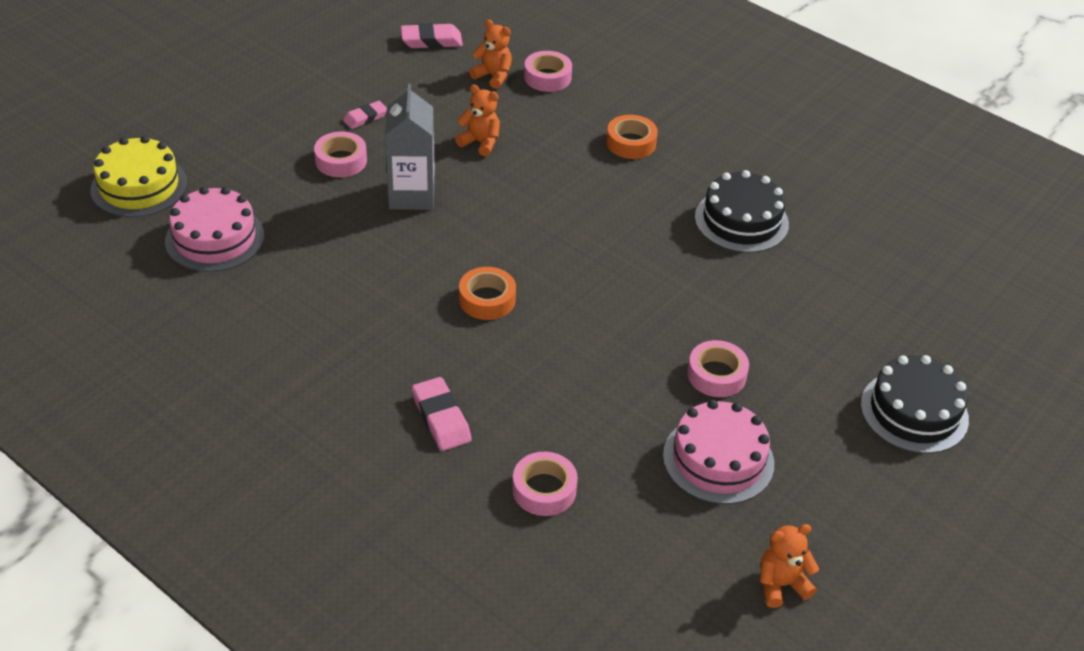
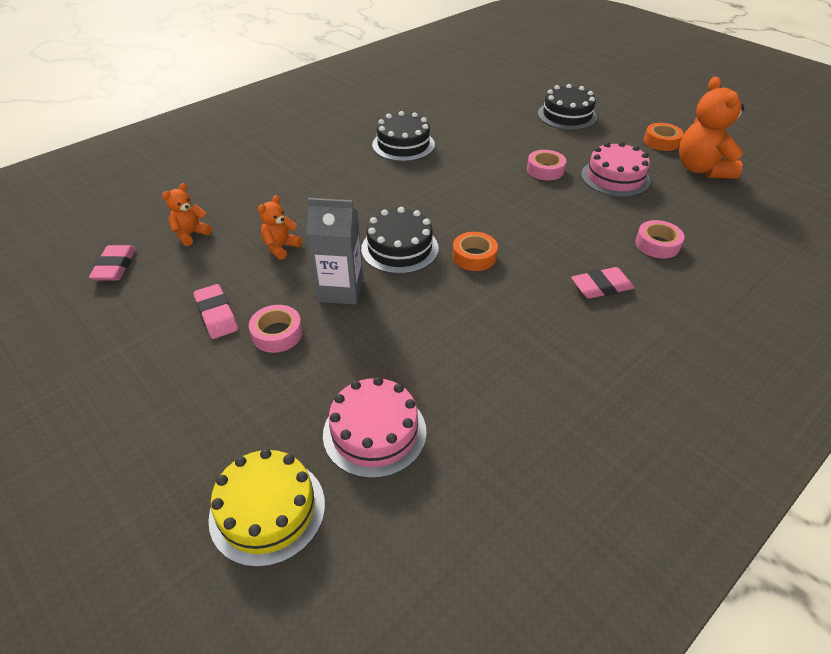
camera: 80 degrees left, 0 degrees up
pink eraser [343,101,387,129] -> pink eraser [193,284,238,339], size x1.51
pink tape [524,51,572,92] -> none
orange tape [606,115,658,159] -> orange tape moved to [644,123,684,151]
orange teddy bear [760,524,819,608] -> orange teddy bear [679,77,744,179], size x1.90
none -> black cake [361,207,439,274]

